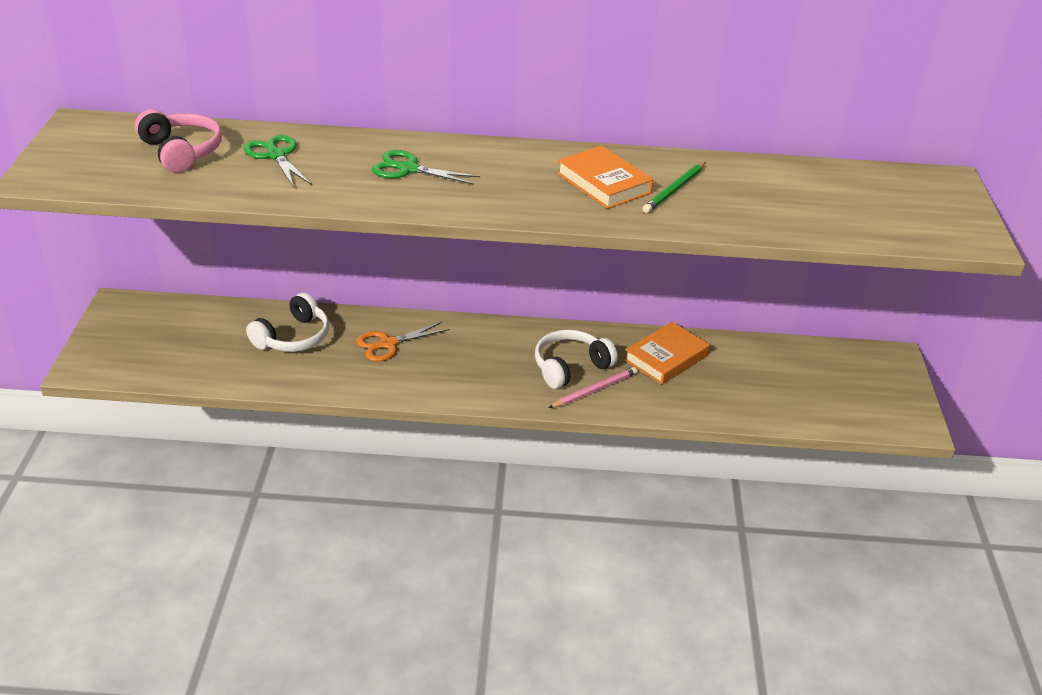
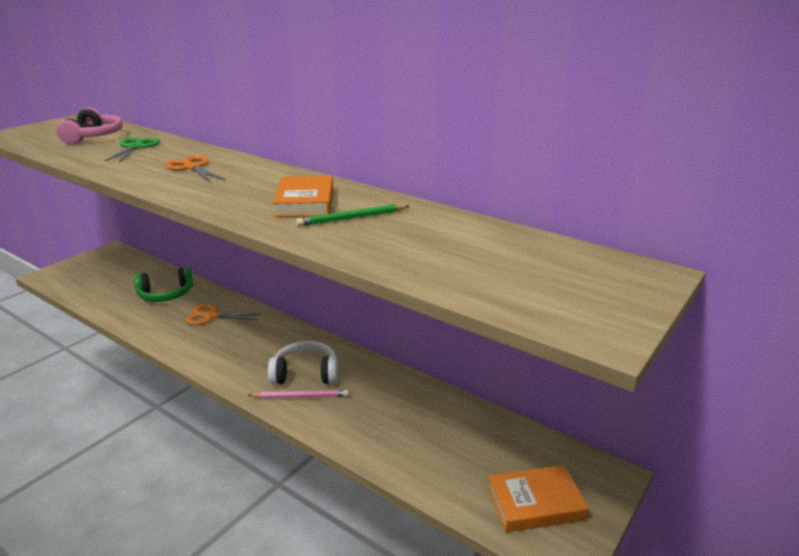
camera: 35 degrees right, 10 degrees down
white headphones [246,293,329,352] -> green headphones [134,267,193,302]
green scissors [372,150,480,185] -> orange scissors [165,155,225,182]
orange book [624,322,710,384] -> orange book moved to [487,465,589,532]

